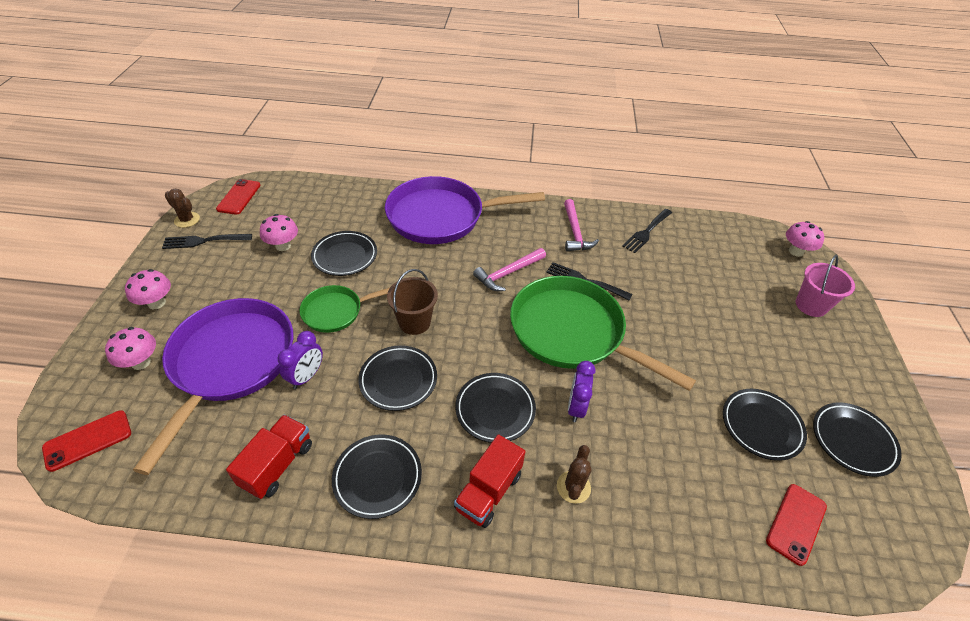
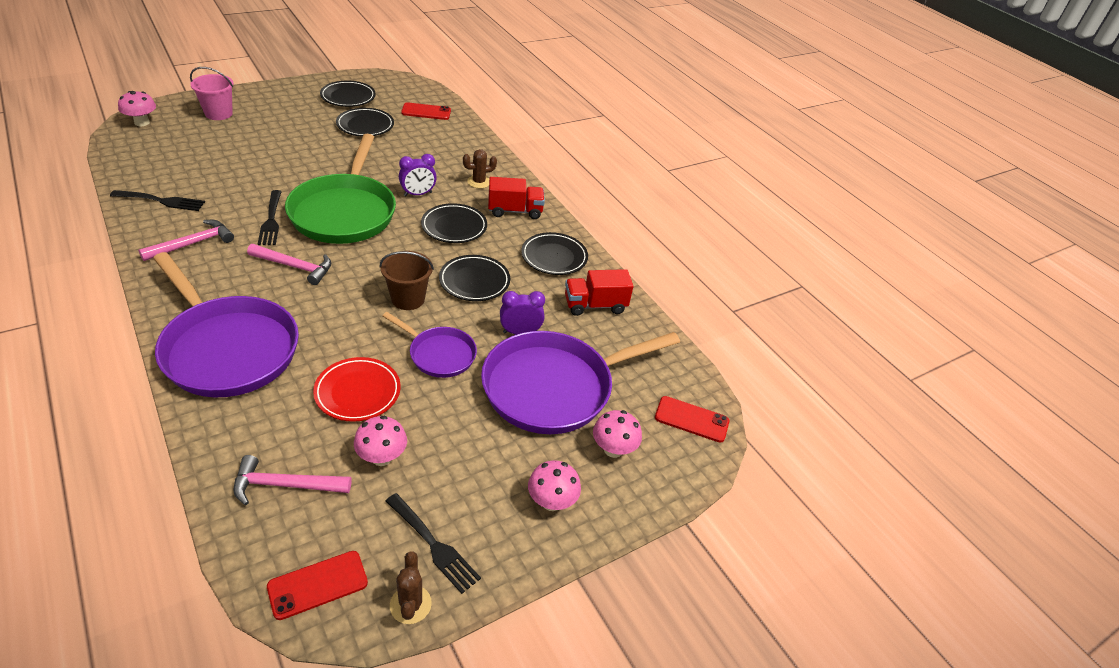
camera: 130 degrees left, 5 degrees down
green pan [300,285,389,333] -> purple pan [383,312,477,378]
black plate [311,231,377,276] -> red plate [313,357,401,422]
none -> pink hammer [233,455,351,505]

